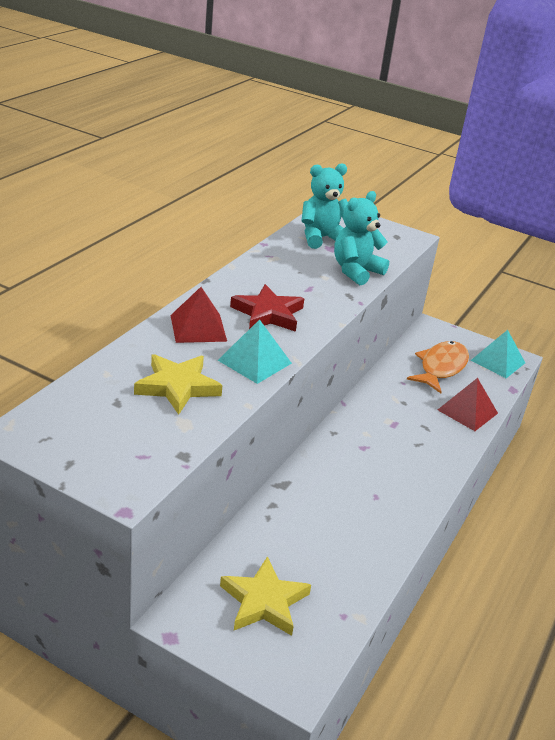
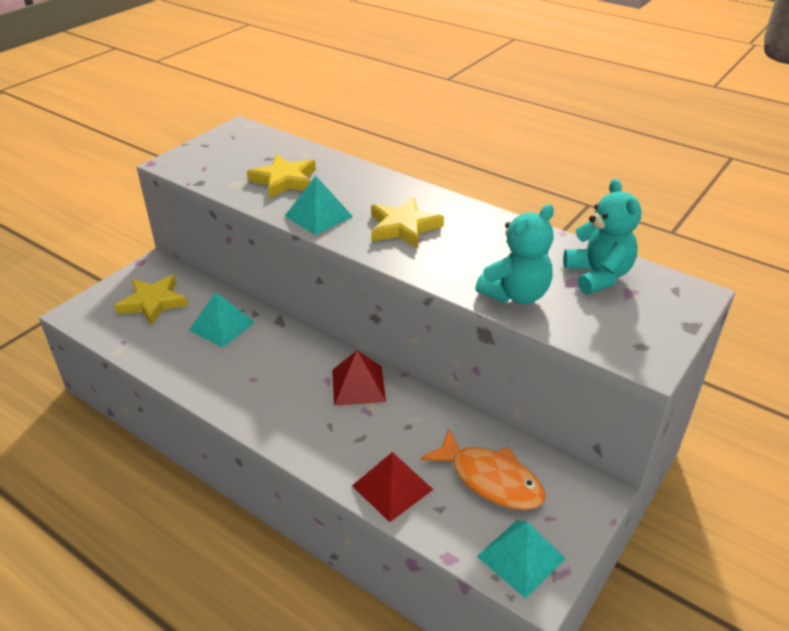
camera: 100 degrees right, 5 degrees up
red pyramid [170,287,227,343] -> red pyramid moved to [332,350,386,406]
red star [230,284,304,332] -> yellow star [371,197,444,248]
turquoise teddy bear [334,191,389,285] -> turquoise teddy bear turned 90 degrees clockwise [475,204,554,304]
none -> turquoise pyramid [189,292,255,348]

